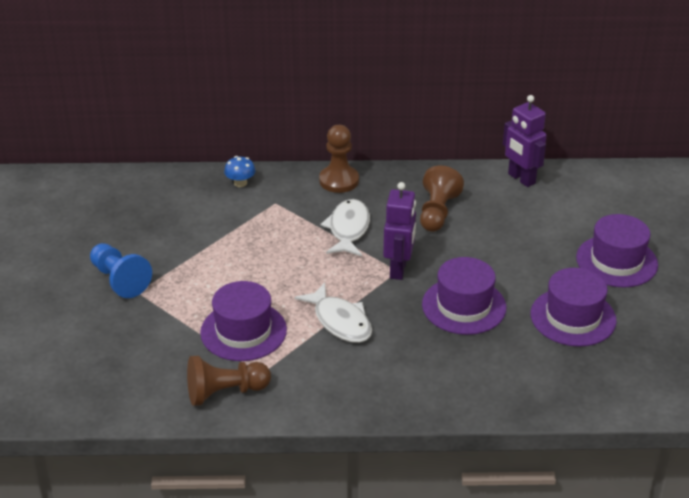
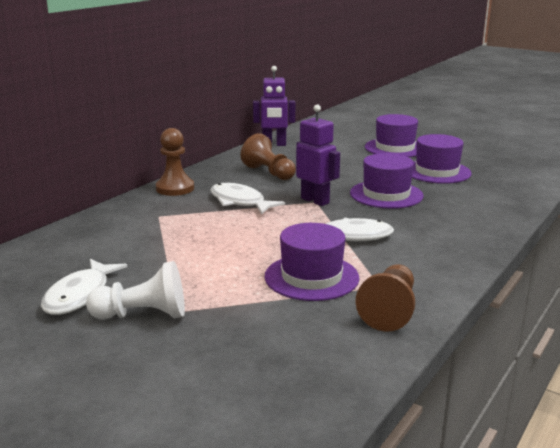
camera: 55 degrees left, 15 degrees down
blue pawn [90,243,152,298] -> white pawn [86,261,185,320]
blue mushroom [224,156,256,187] -> none
none -> white fish [41,259,127,315]

